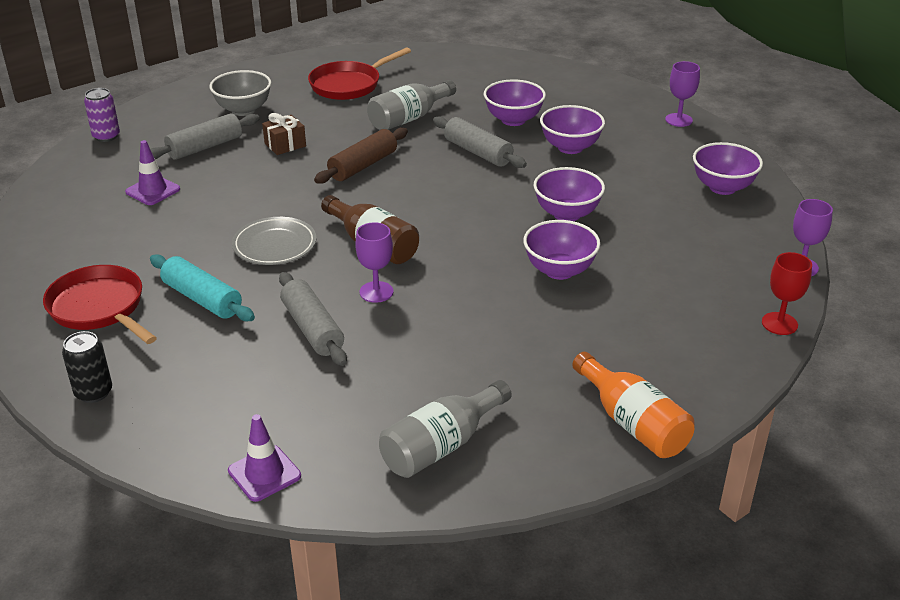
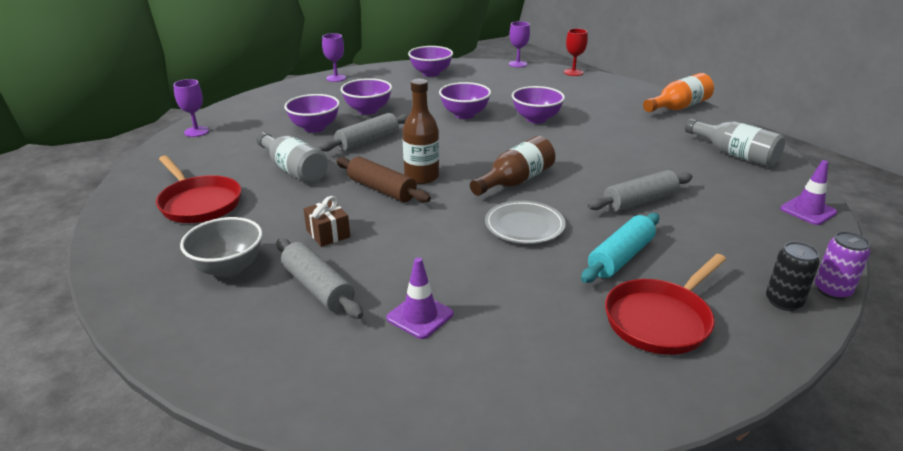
camera: 90 degrees left, 5 degrees down
purple can [84,88,120,142] -> purple can moved to [815,231,870,300]
purple goblet [355,222,394,303] -> purple goblet moved to [173,79,209,137]
none -> brown bottle [402,79,439,184]

